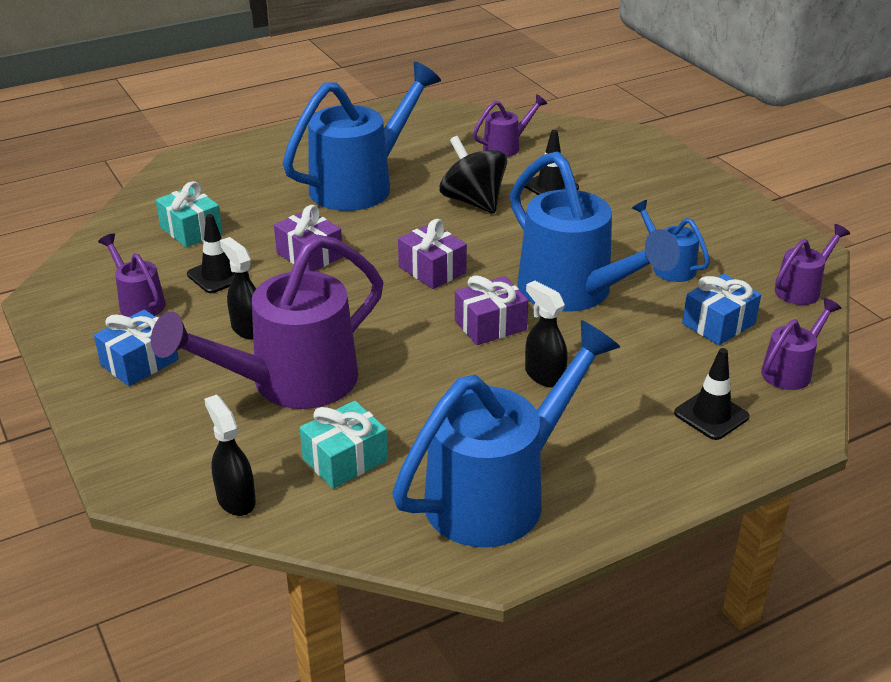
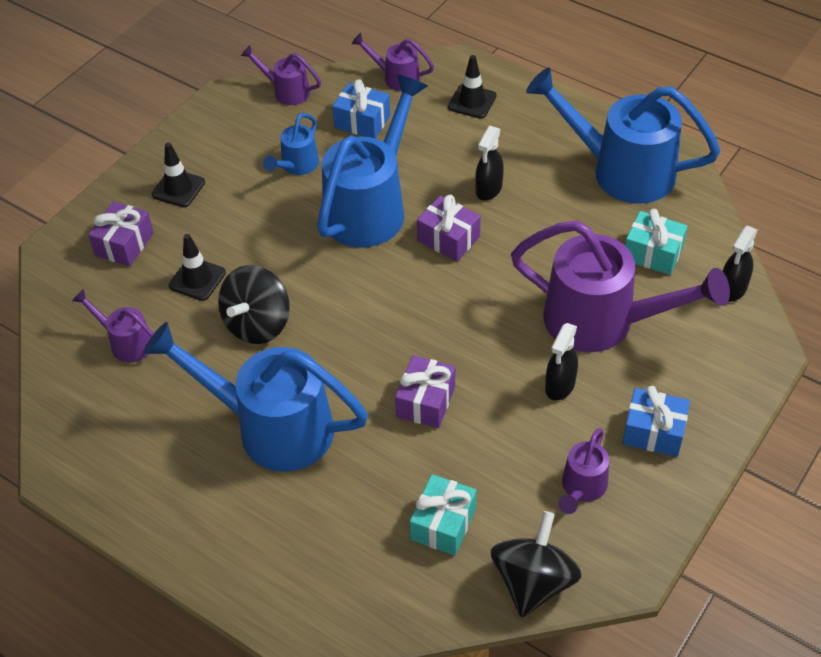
camera: 115 degrees left, 15 degrees up
black traffic cone [187,214,249,293] -> black traffic cone moved to [152,143,205,207]
purple gift [398,219,467,289] -> purple gift moved to [88,201,154,266]
none -> black spinning top [491,511,582,618]

